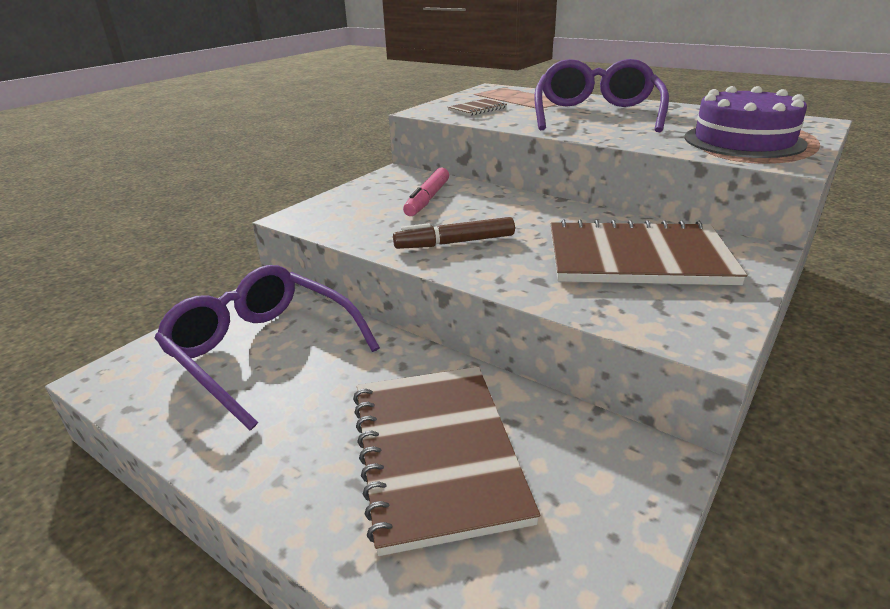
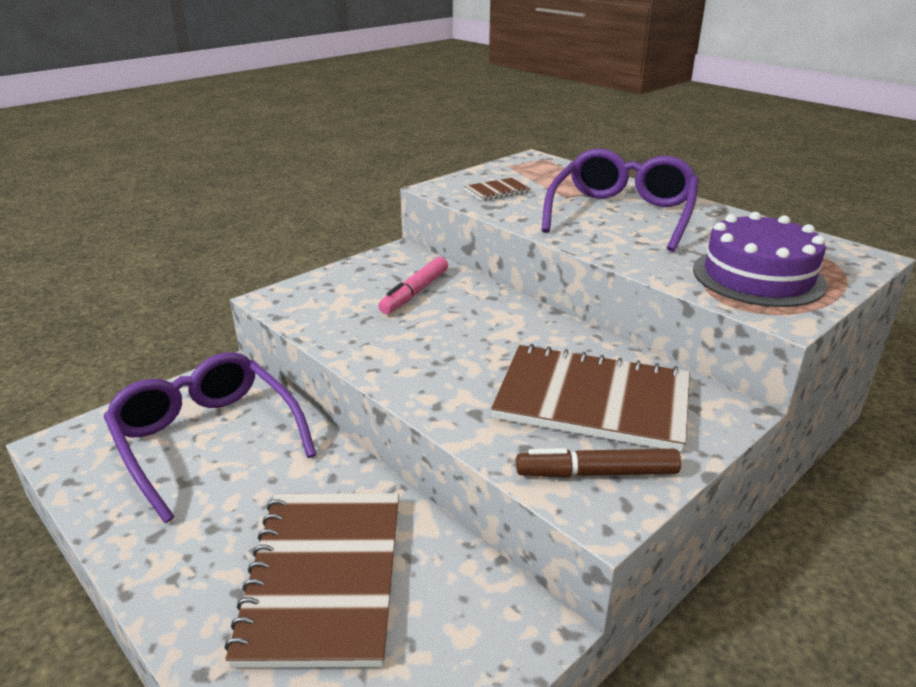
camera: 10 degrees right, 0 degrees up
brown marker [393,217,515,249] -> brown marker moved to [516,448,681,478]

